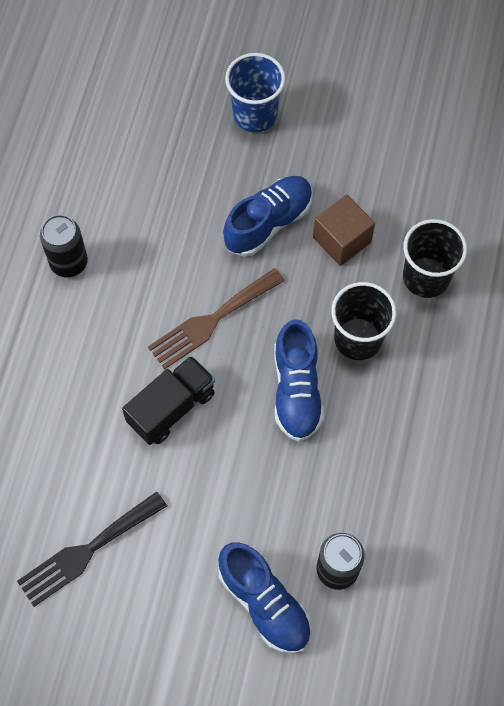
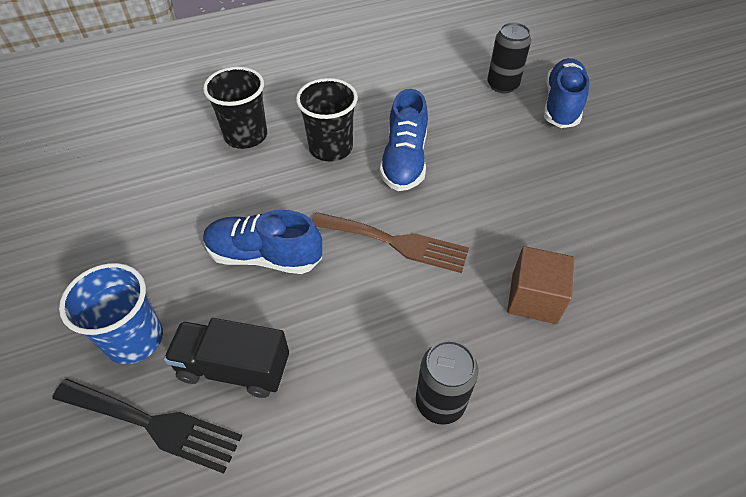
camera: 125 degrees left, 15 degrees down
black fork [17,492,167,607] -> black fork moved to [52,379,242,474]
black truck [122,355,215,445] -> black truck moved to [164,318,289,398]
blue shoe [274,319,324,442] -> blue shoe turned 135 degrees clockwise [380,89,428,191]
brown cube [313,194,375,266] -> brown cube moved to [507,246,574,324]

